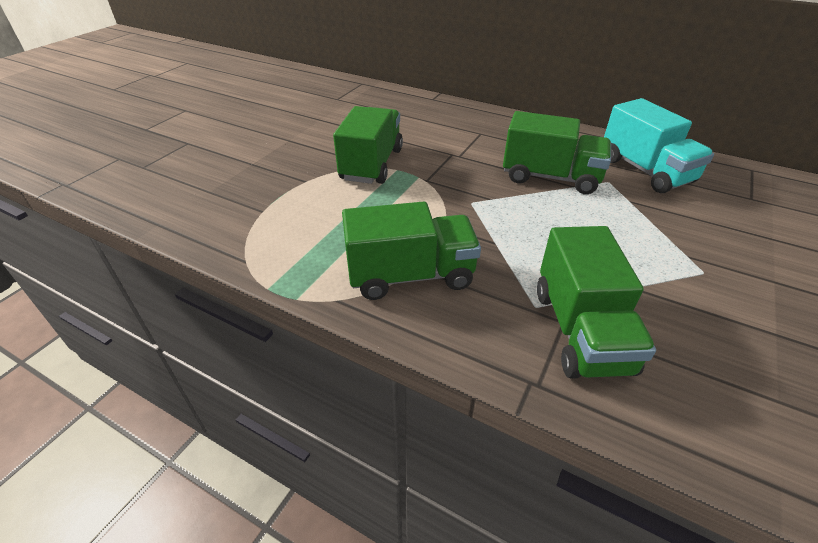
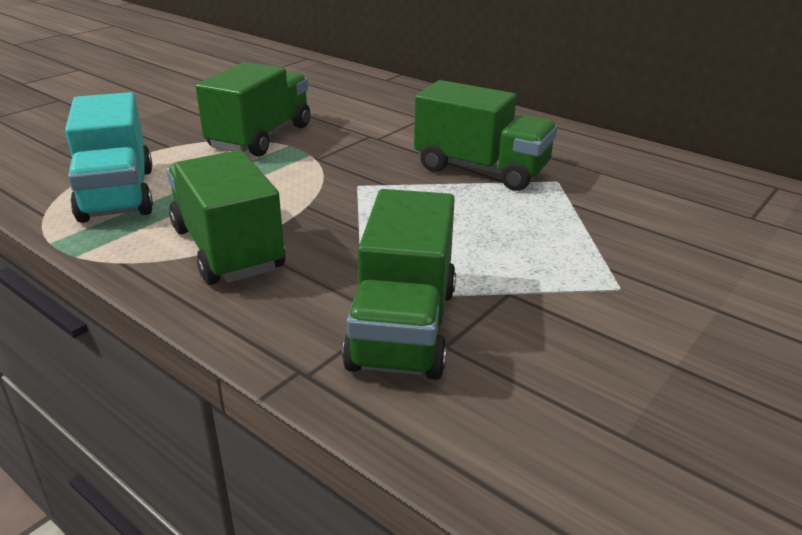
camera: 10 degrees right, 10 degrees down
green truck [342,201,481,300] -> green truck turned 120 degrees counterclockwise [167,150,285,285]
turquoise truck [604,98,714,193] -> turquoise truck moved to [65,92,153,223]

